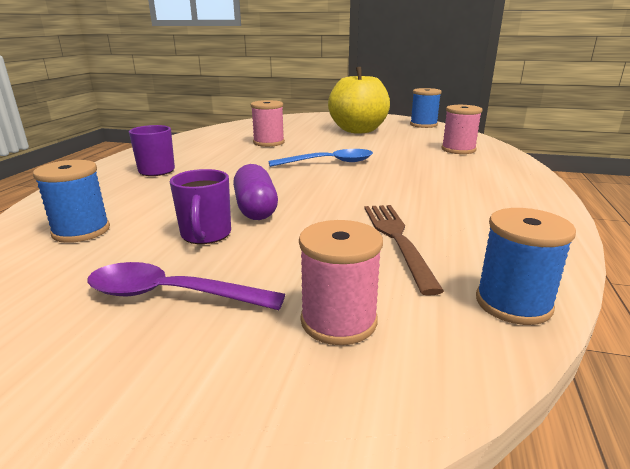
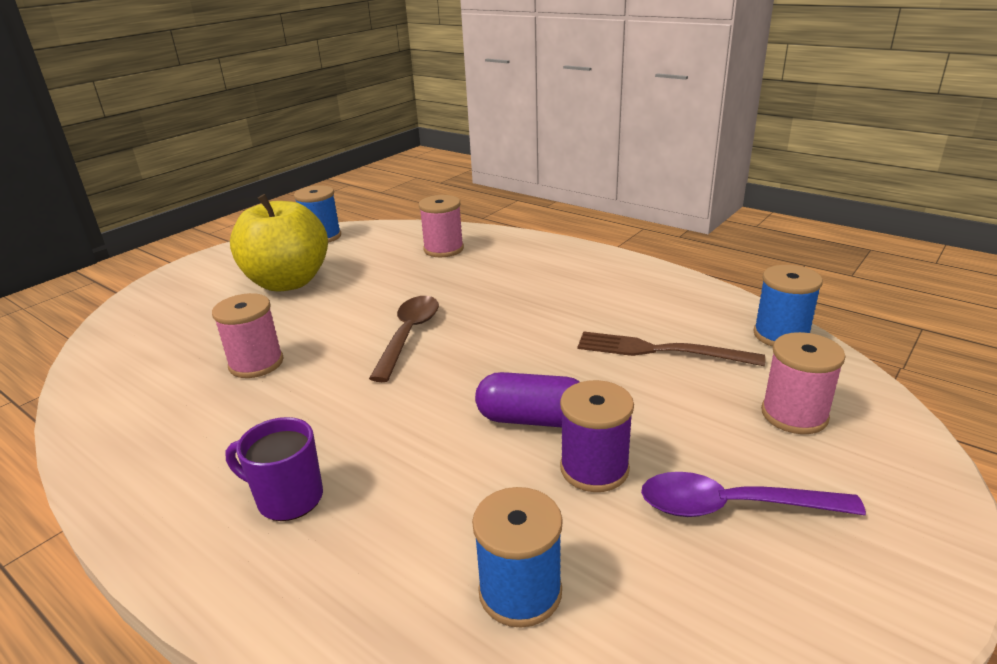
camera: 65 degrees left, 5 degrees up
purple spoon [88,262,285,310] -> purple spoon turned 60 degrees clockwise [641,472,866,517]
purple mug [170,169,231,244] -> purple spool [560,380,634,492]
blue spoon [268,149,373,167] -> brown spoon [369,296,439,382]

